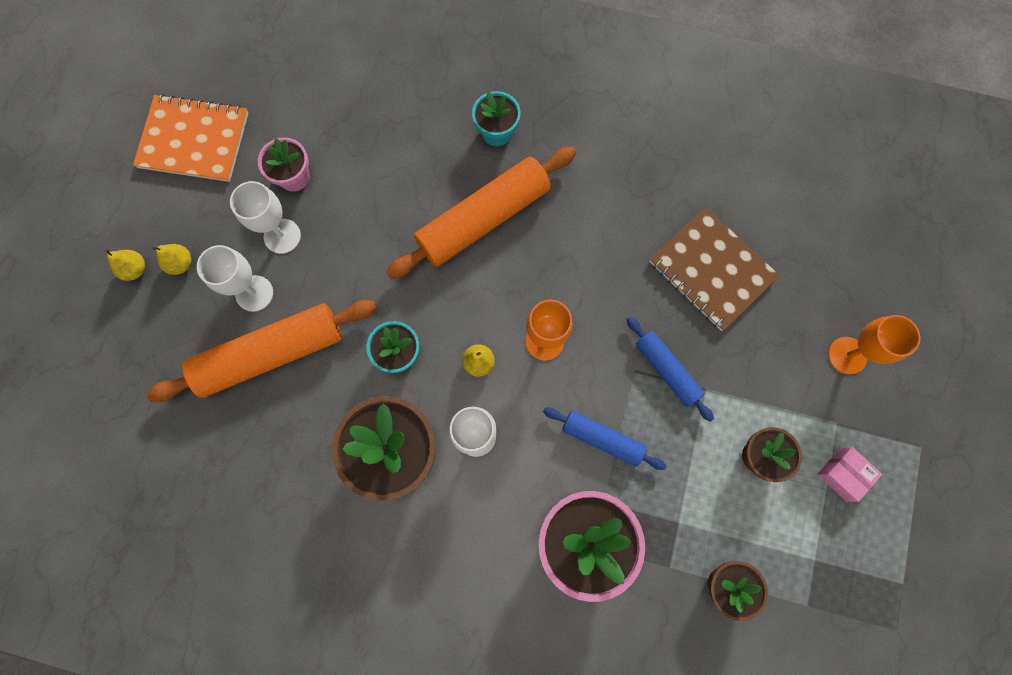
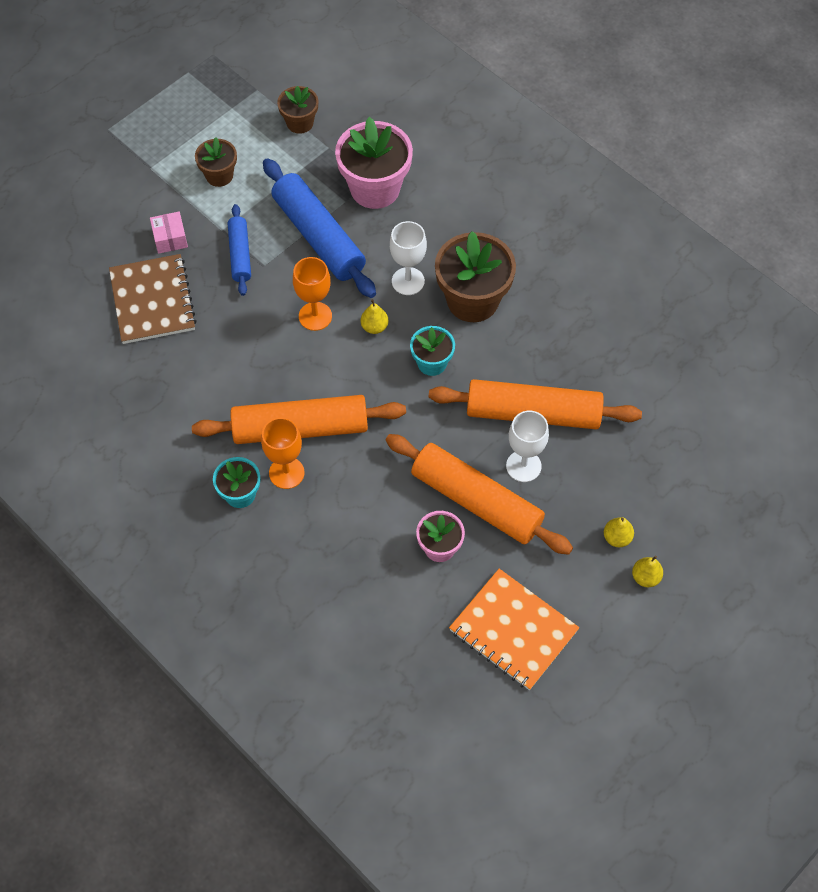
camera: 150 degrees left, 15 degrees down
yellow pear [152,244,192,275] -> yellow pear moved to [632,555,663,587]
white goblet [230,181,301,254] -> orange rolling pin [386,434,573,555]
blue rolling pin [543,407,666,470] -> blue rolling pin [263,159,376,298], size x1.83
pink box [817,447,882,502] -> pink box moved to [150,212,188,254]
orange goblet [828,315,920,375] -> orange goblet moved to [261,417,304,489]

